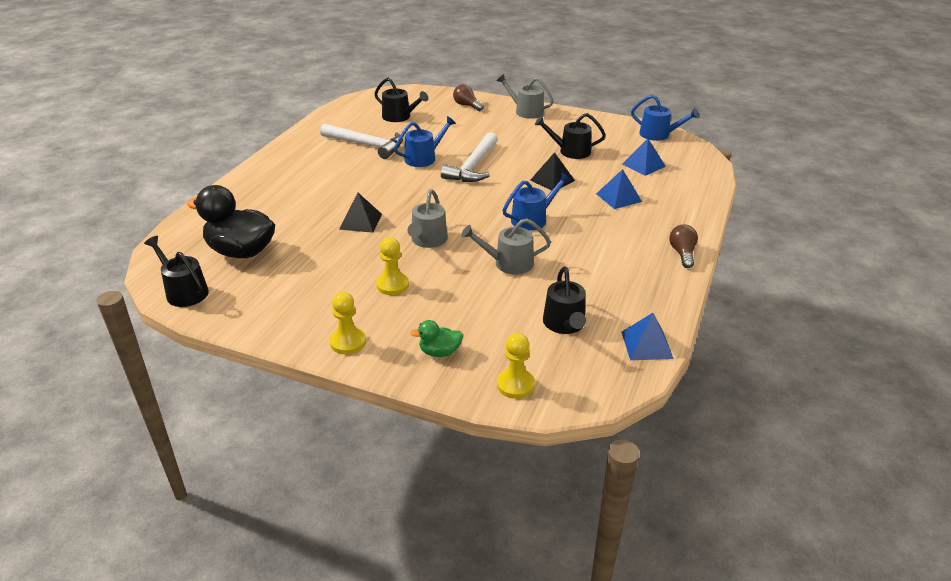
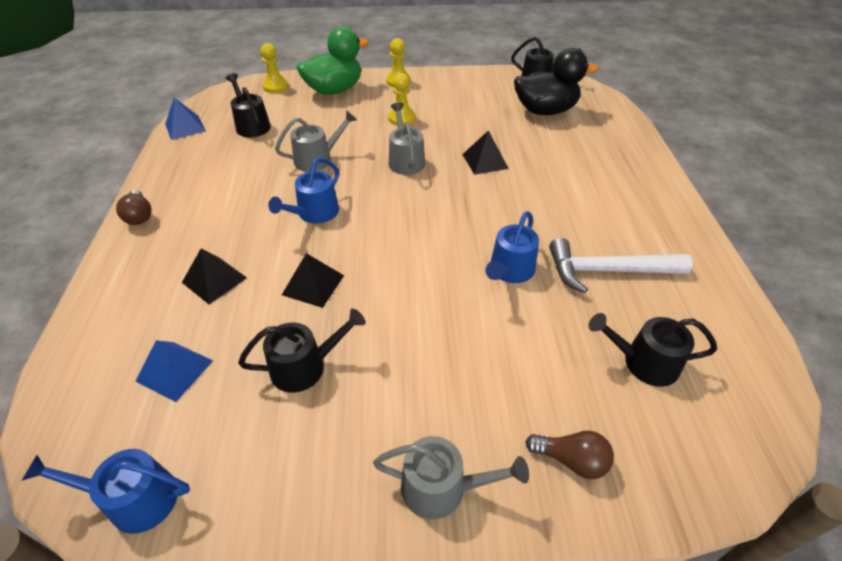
camera: 155 degrees right, 10 degrees up
green duck [410,320,463,357] -> green duck [297,27,369,95], size x2.09
white hammer [441,132,498,182] -> none
blue pyramid [596,169,642,209] -> black pyramid [182,248,247,304]

